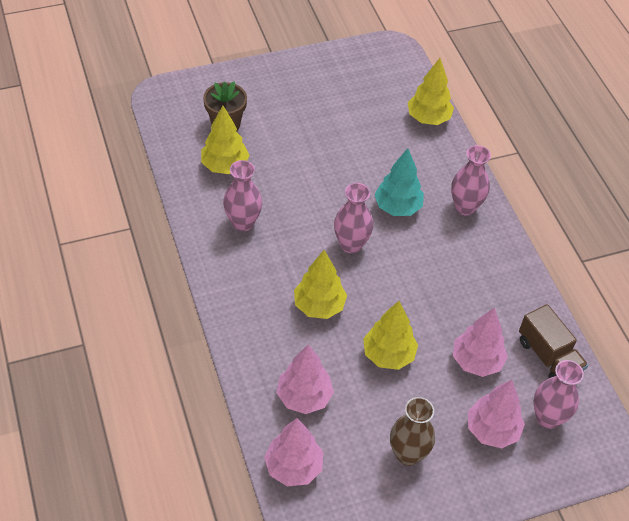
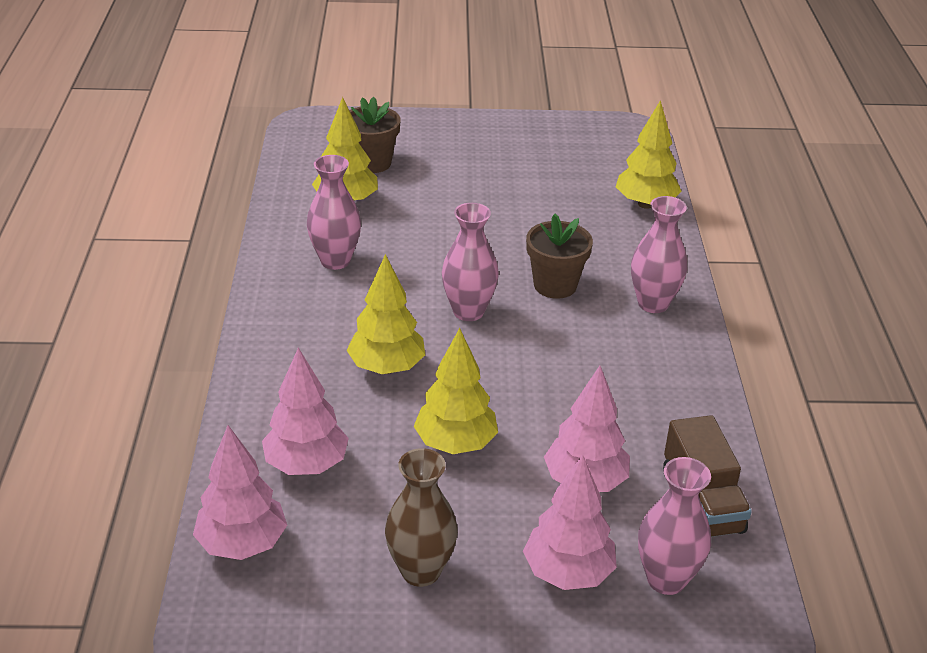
camera: 20 degrees right, 15 degrees down
turquoise tree [374,148,424,216] -> brown flower pot [526,214,593,299]

